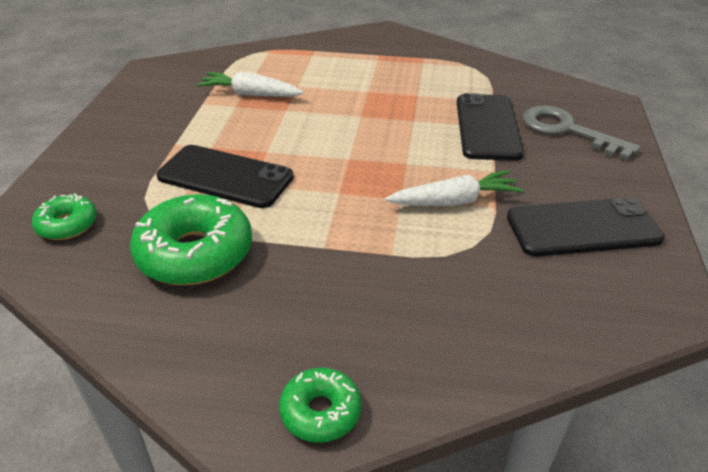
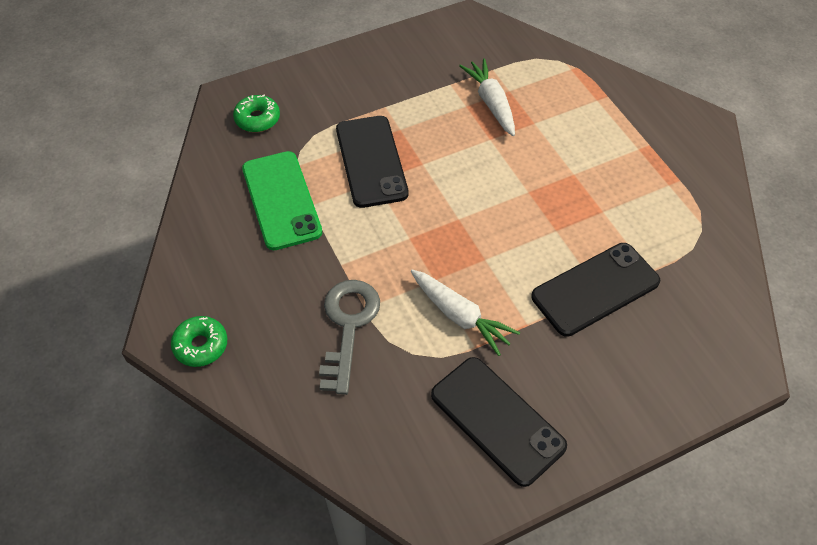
camera: 55 degrees right, 15 degrees up
green donut [130,194,252,285] -> green phone [242,151,322,250]
grey key [523,106,640,160] -> grey key moved to [319,280,380,395]

